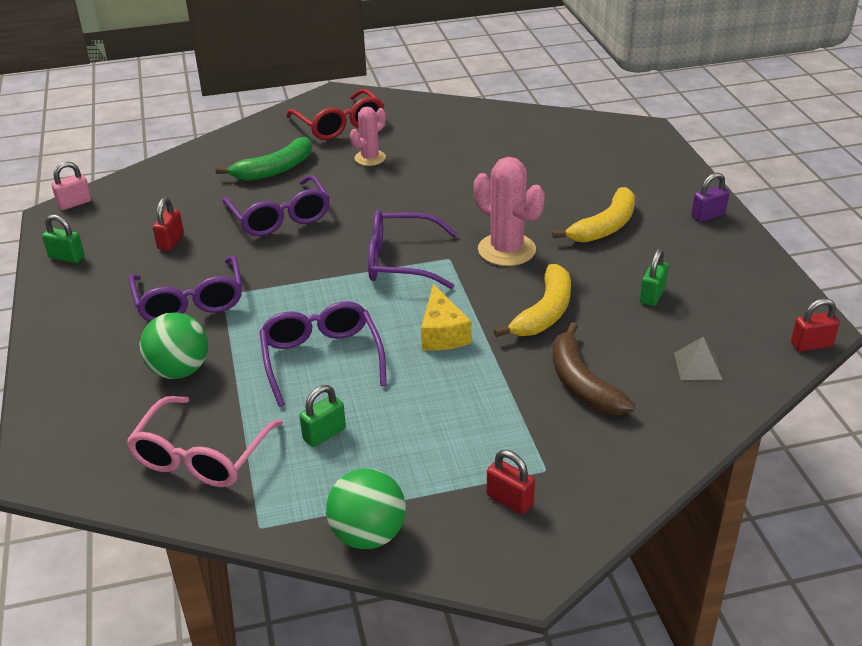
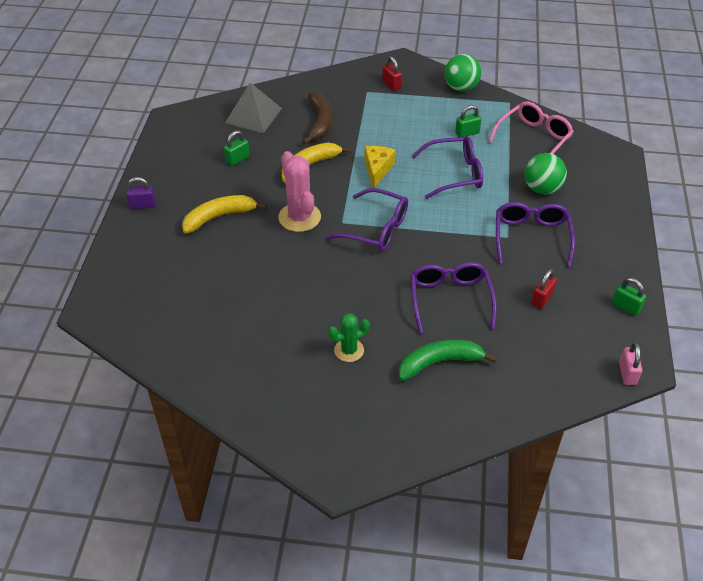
camera: 160 degrees left, 10 degrees up
pink padlock [51,162,92,210] -> pink padlock turned 75 degrees counterclockwise [619,342,642,385]
purple glasses [259,301,387,407] -> purple glasses turned 105 degrees counterclockwise [412,136,483,199]
red glasses [286,89,384,140] -> none
pink cactus [350,107,386,166] -> green cactus [328,313,370,362]
grey pyramid [674,337,723,380] -> grey pyramid [225,83,282,133], size x1.84
red padlock [791,298,840,352] -> none

